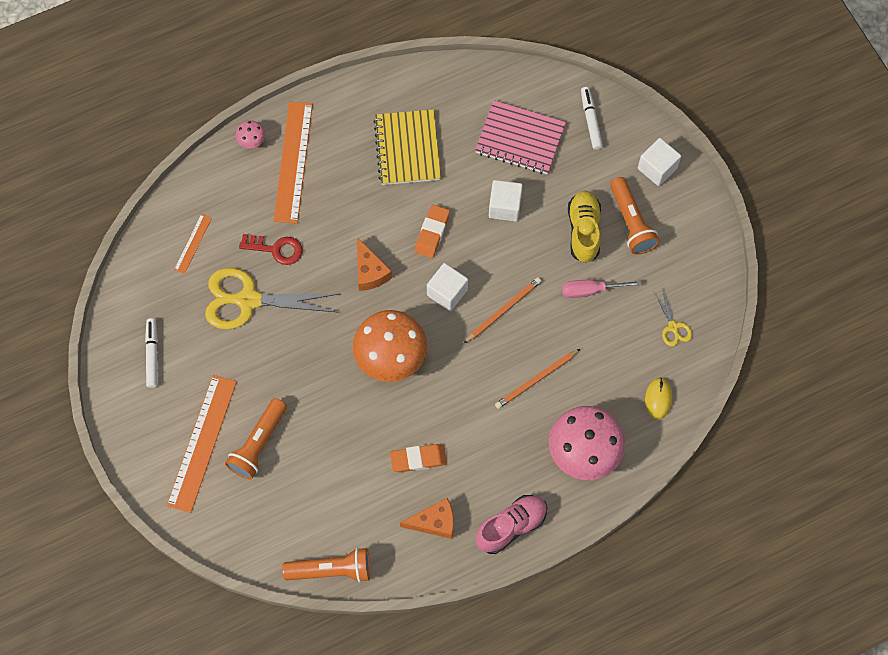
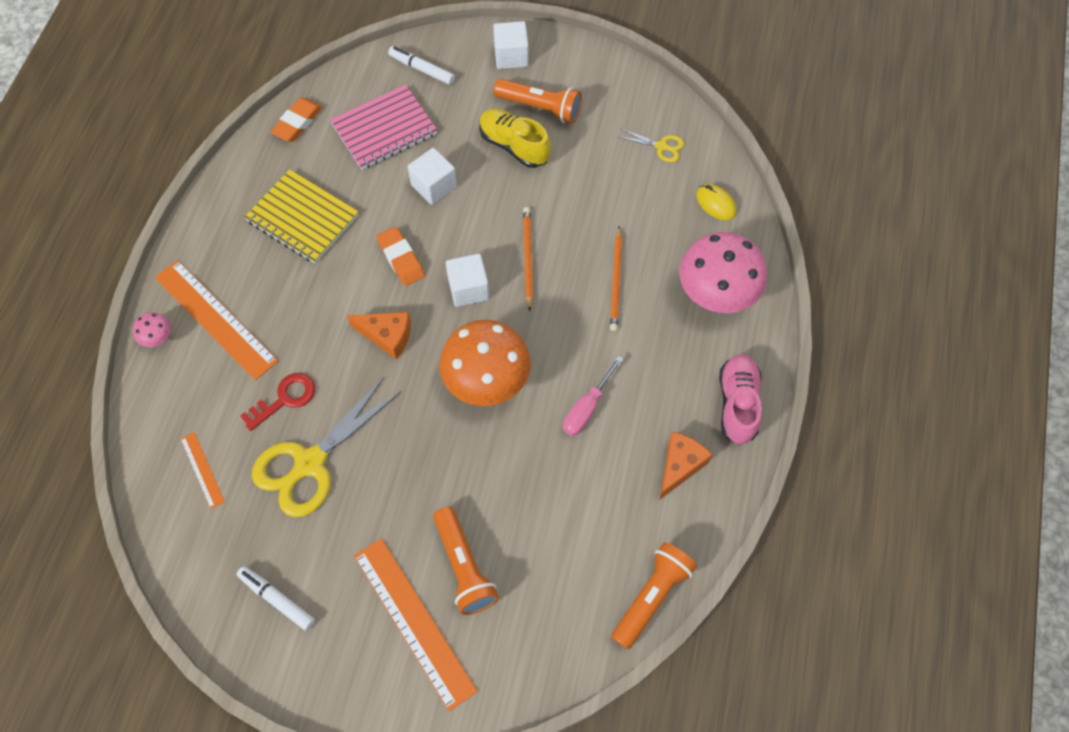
camera: 50 degrees left, 5 degrees down
orange eraser [390,444,447,472] -> orange eraser moved to [271,98,322,142]
pink screwdriver [562,280,641,298] -> pink screwdriver moved to [563,356,623,436]

